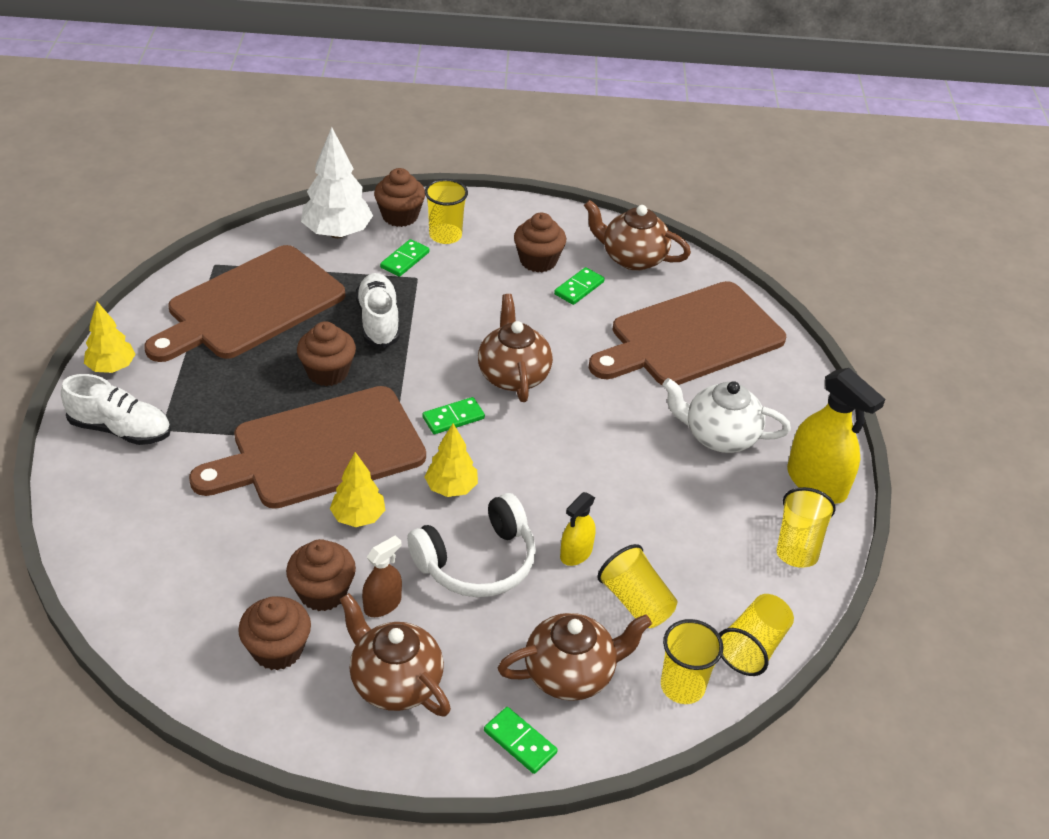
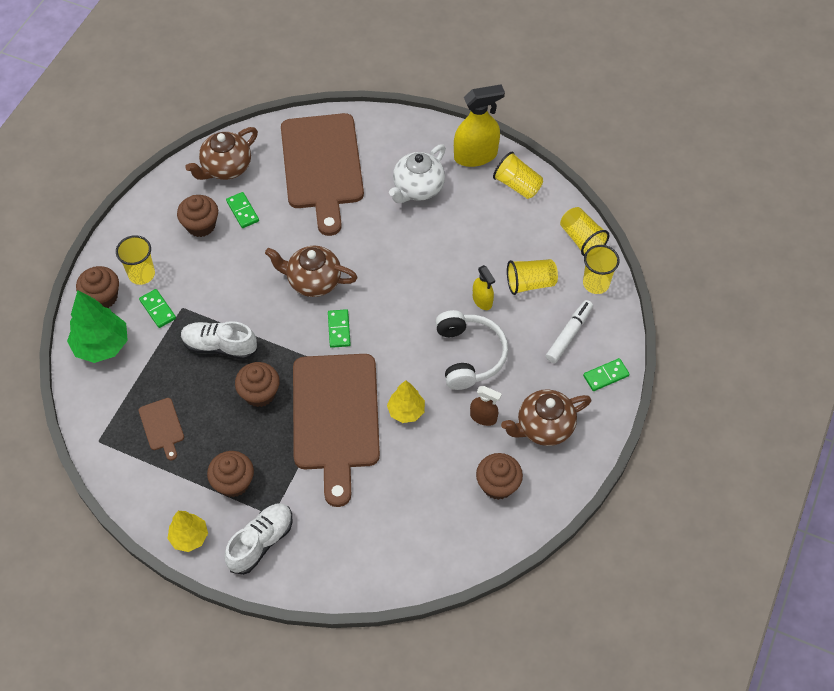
camera: 65 degrees left, 15 degrees up
brown cutting board [144,245,345,362] -> brown cutting board [139,398,184,460], size x0.41
brown cupcake [286,539,356,611] -> brown cupcake moved to [207,451,254,497]
white tree [301,127,373,238] -> green tree [67,290,128,363]
brown spray bottle [362,535,402,617] -> brown spray bottle turned 135 degrees clockwise [470,386,502,426]
yellow tree [425,423,478,497] -> none
brown teapot [498,613,652,701] -> white marker [546,300,593,363]

